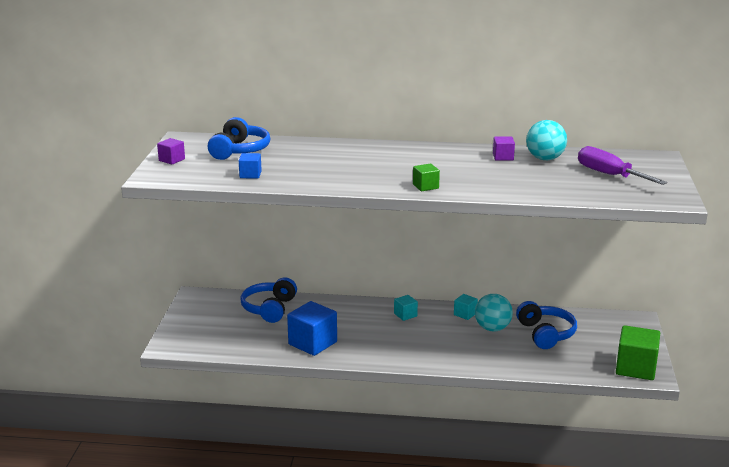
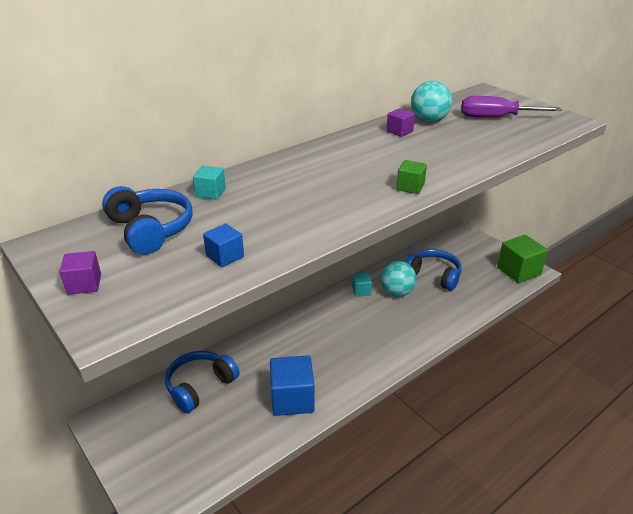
camera: 45 degrees left, 10 degrees up
blue headphones [240,277,297,323] -> blue headphones turned 75 degrees clockwise [165,351,239,413]
turquoise cube [394,295,418,321] -> turquoise cube moved to [193,166,226,200]

